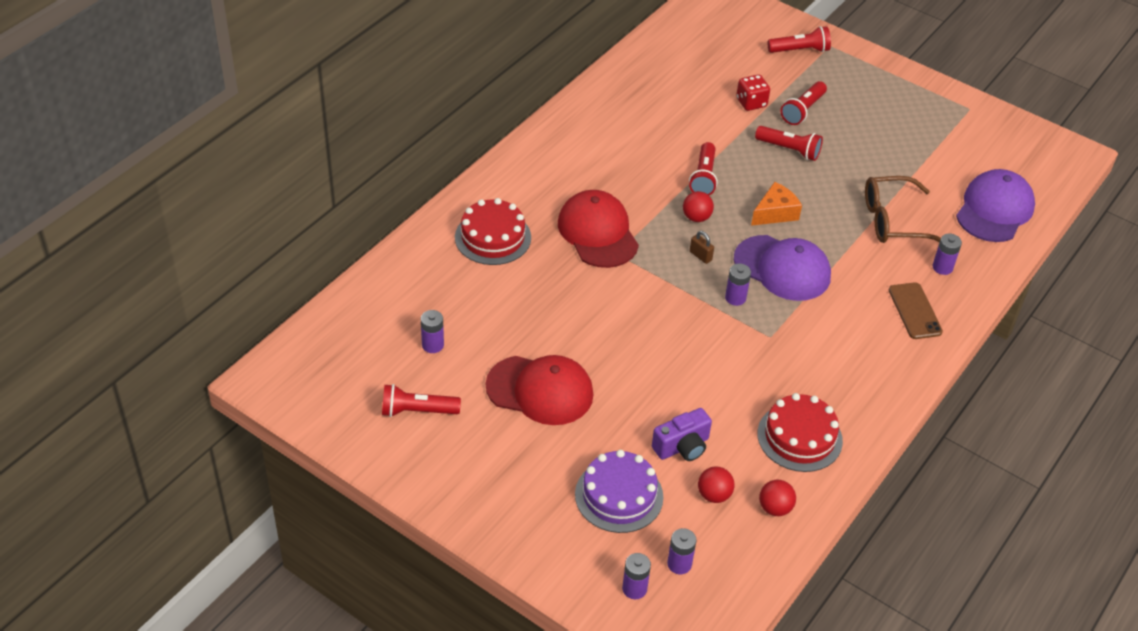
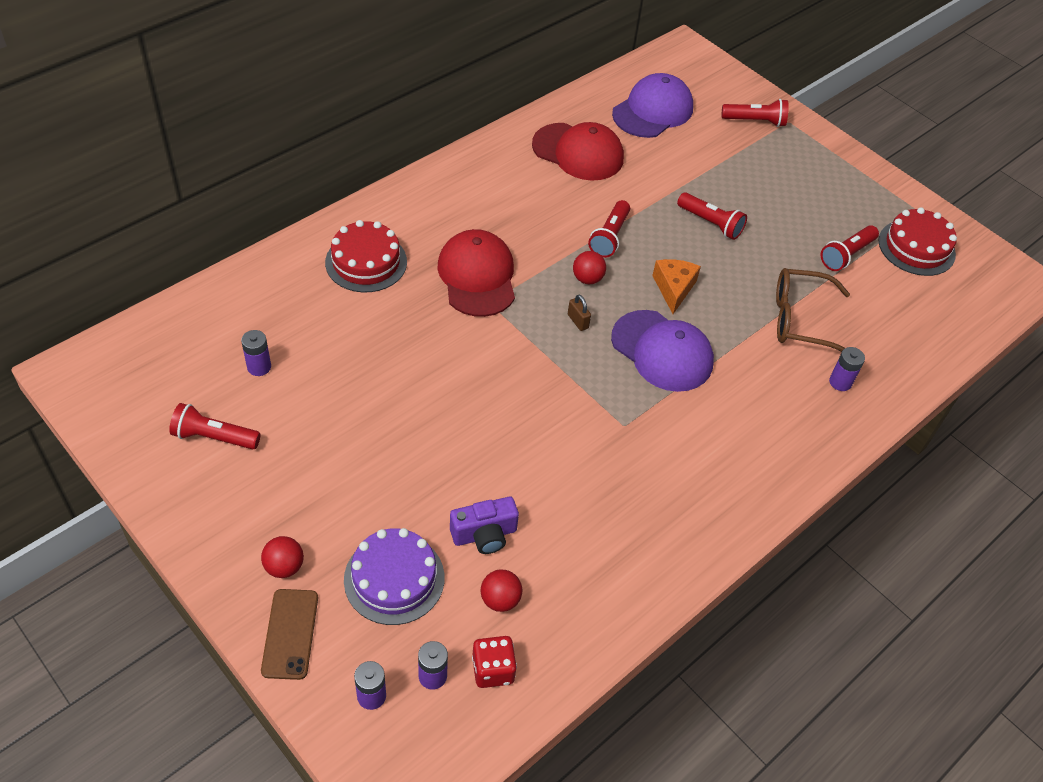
camera: 10 degrees right, 5 degrees up
red cap [486,355,593,425] -> red cap moved to [532,122,624,181]
purple battery [725,264,751,306] -> none
red dice [736,75,770,111] -> red dice moved to [472,636,517,688]
orange cheese [751,182,802,226] -> orange cheese turned 60 degrees counterclockwise [652,259,701,314]
red cake [757,393,843,472] -> red cake moved to [878,207,957,276]
red ball [759,480,796,516] -> red ball moved to [261,536,304,578]
red flashlight [781,81,827,125] -> red flashlight moved to [821,225,879,271]
brown phone [889,282,943,339] -> brown phone moved to [261,589,318,680]
purple cap [956,169,1035,242] -> purple cap moved to [612,73,693,138]

